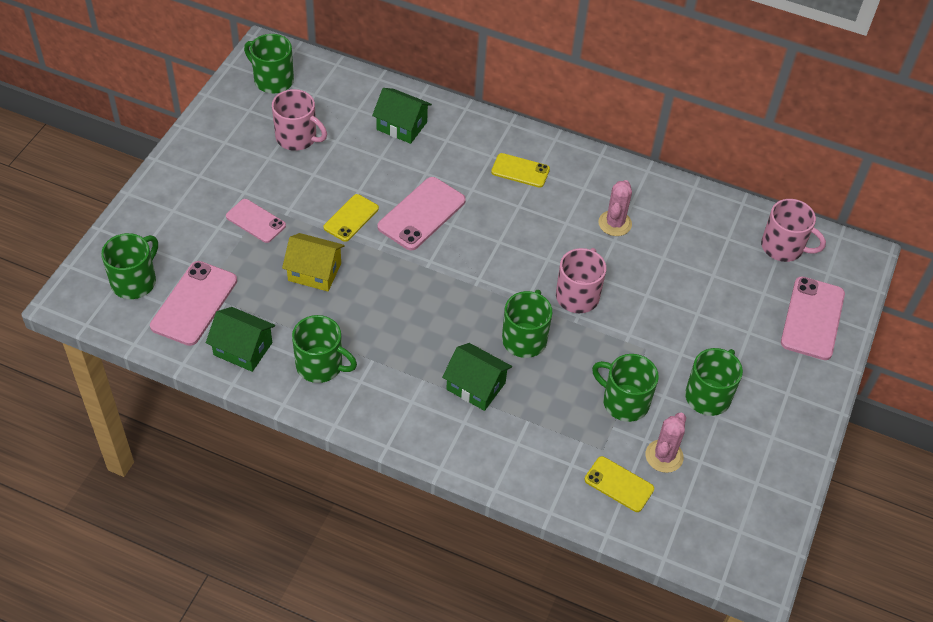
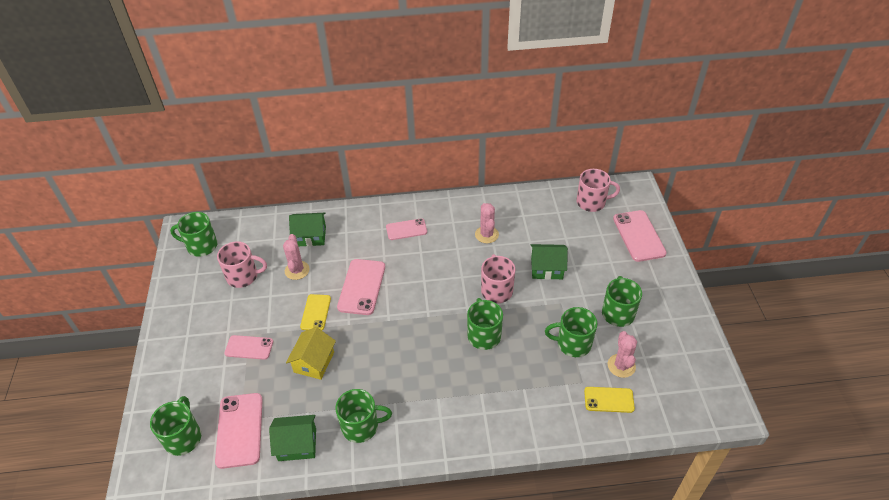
camera: 25 degrees left, 5 degrees down
yellow house [282,233,345,291] -> yellow house turned 60 degrees counterclockwise [286,327,336,380]
green house [442,343,512,411] -> green house moved to [531,244,568,280]
yellow phone [491,153,550,188] -> pink phone [386,218,427,240]
none -> pink cactus [283,234,309,280]

